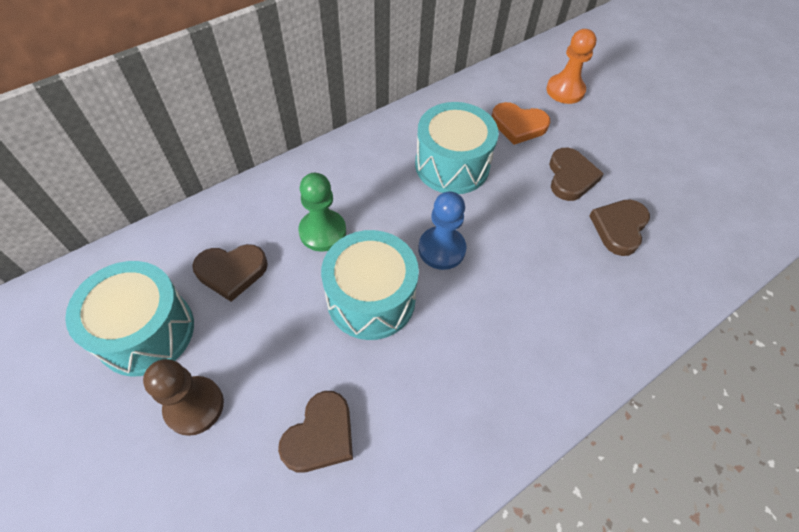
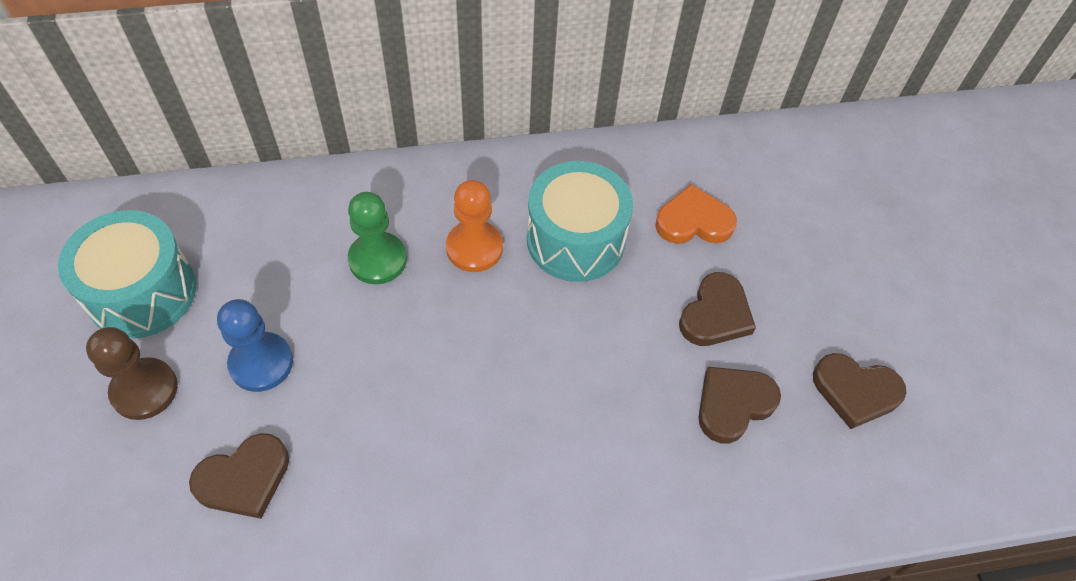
camera: 25 degrees right, 0 degrees up
brown heart [192,244,268,302] -> brown heart moved to [813,353,906,429]
turquoise drum [321,230,419,340] -> none
blue pawn [418,191,467,270] -> blue pawn moved to [217,299,293,392]
orange heart [491,102,550,145] -> orange heart turned 135 degrees clockwise [655,184,737,244]
orange pawn [546,29,596,104] -> orange pawn moved to [446,180,503,272]

